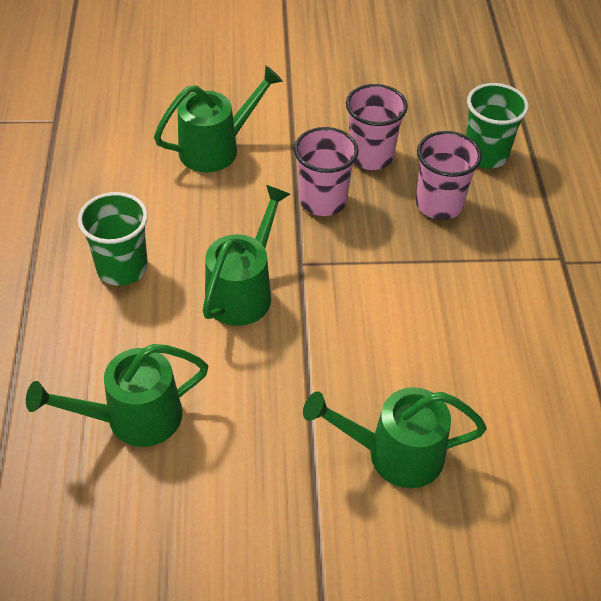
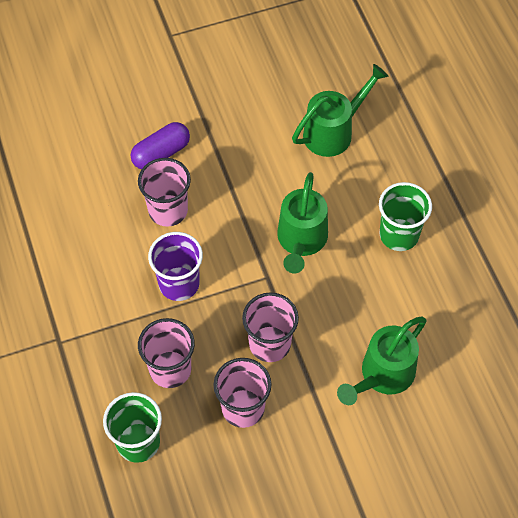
camera: 165 degrees right, 10 degrees up
green watering can [303,387,487,488] -> purple capsule [131,122,190,169]
none -> pink cup [138,158,191,227]
none -> purple cup [148,232,203,301]

